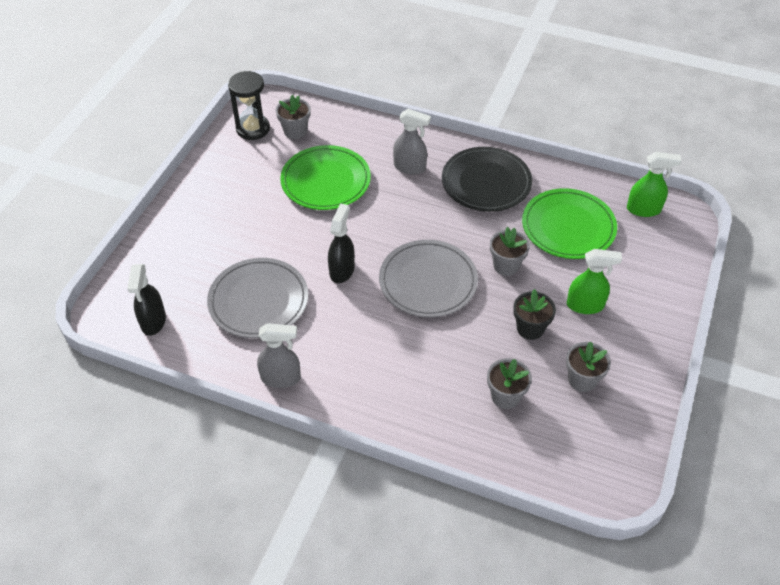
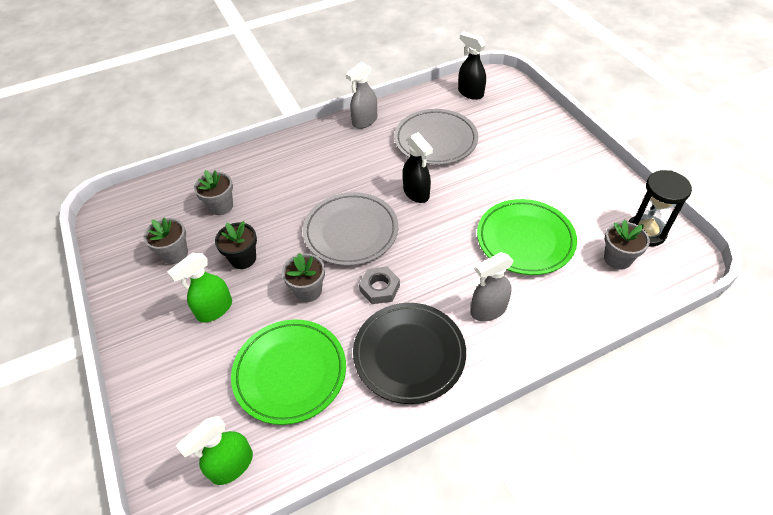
camera: 135 degrees right, 0 degrees up
none -> grey nut [359,267,400,304]

